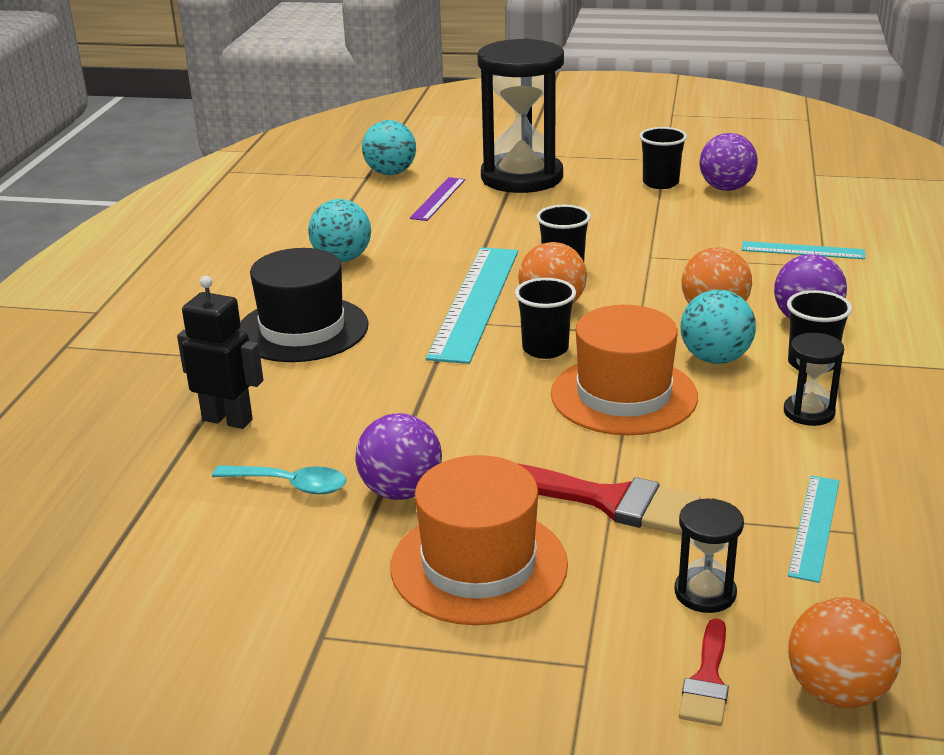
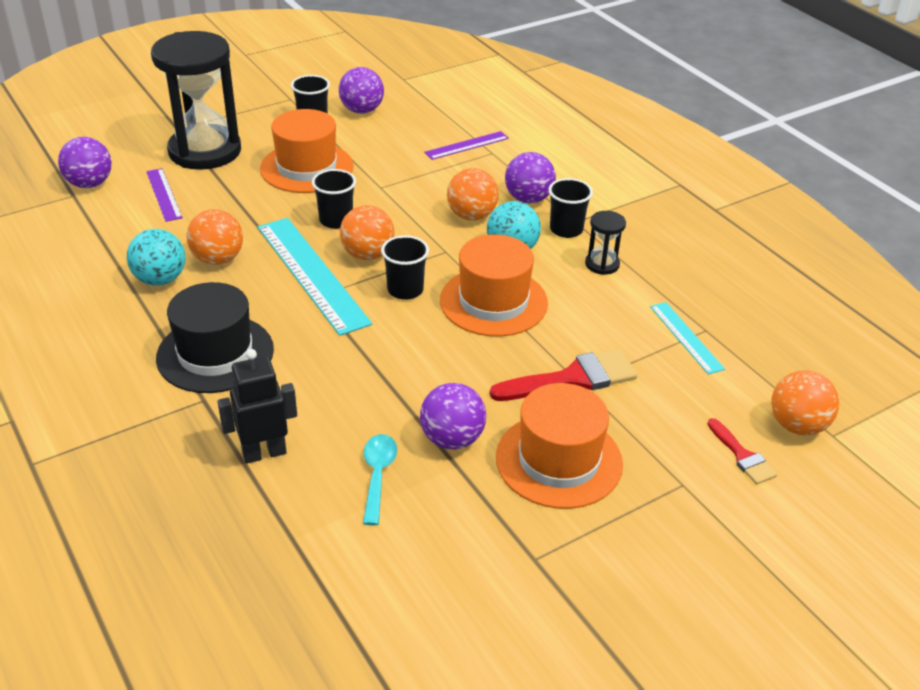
camera: 45 degrees left, 10 degrees up
turquoise spoon [212,465,347,495] -> turquoise spoon turned 60 degrees counterclockwise [363,434,397,526]
turquoise ball [362,120,416,175] -> purple ball [58,137,112,188]
black hourglass [675,498,744,613] -> none
turquoise ruler [742,241,866,259] -> purple ruler [424,131,509,160]
none -> orange ball [187,209,243,265]
none -> orange hat [260,109,353,193]

